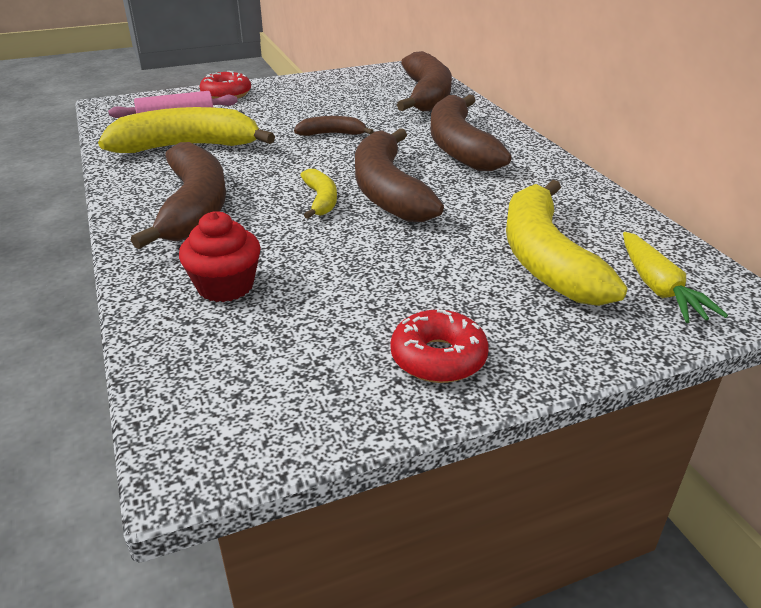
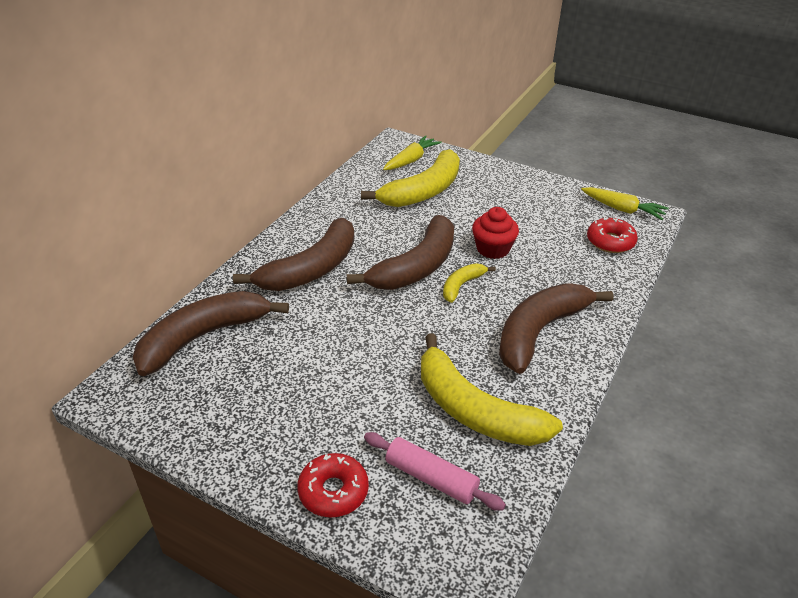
camera: 130 degrees left, 5 degrees up
red cupcake [179,211,261,302] -> red cupcake moved to [472,207,519,259]
brown banana [294,116,374,136] -> none
red donut [390,310,489,383] -> red donut moved to [587,217,638,253]
none -> yellow carrot [581,187,669,220]

